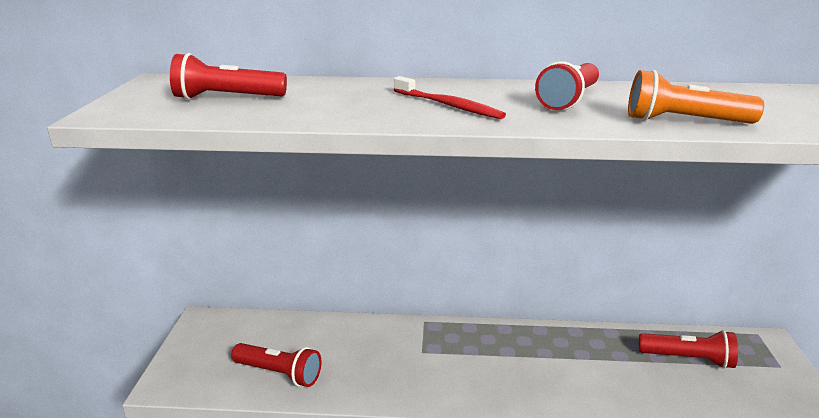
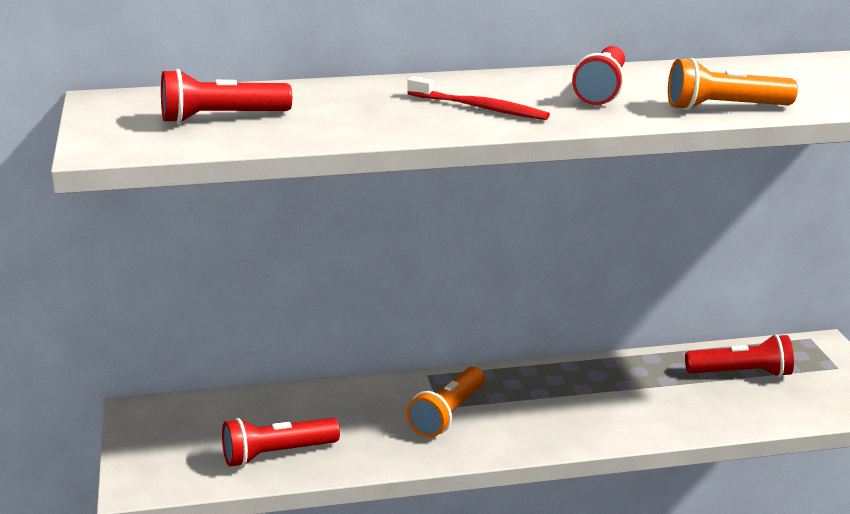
camera: 15 degrees left, 0 degrees up
red flashlight [231,343,321,387] -> red flashlight turned 150 degrees clockwise [222,418,340,467]
none -> orange flashlight [406,367,485,438]

